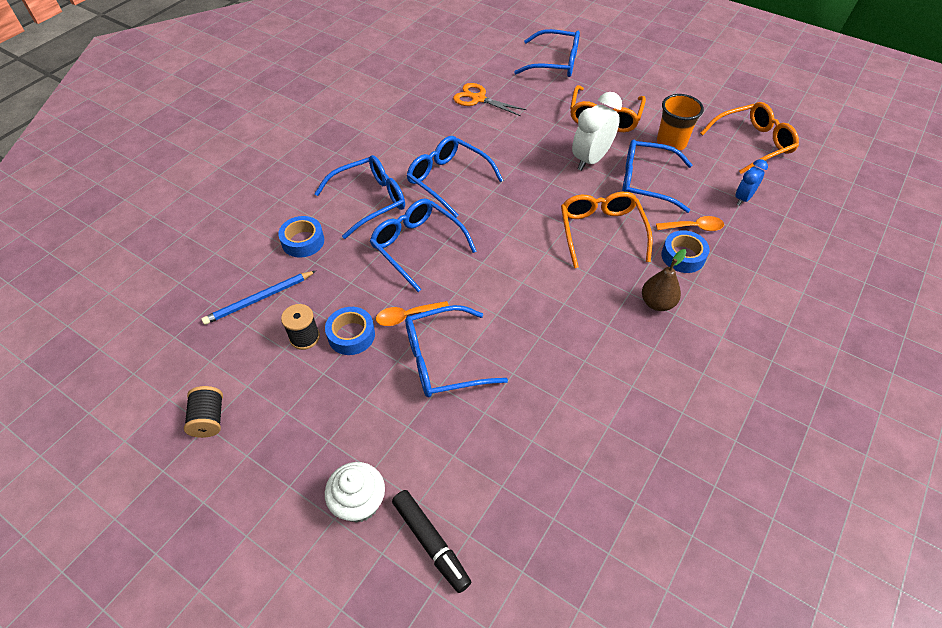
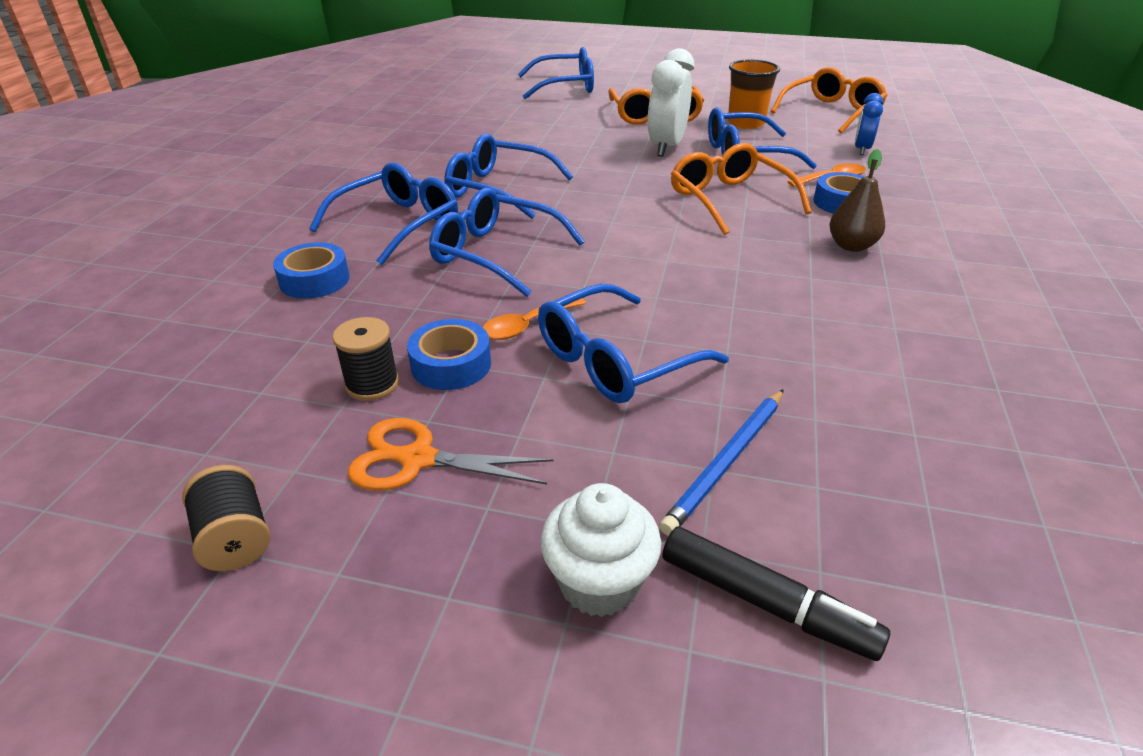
camera: 20 degrees left, 15 degrees down
blue pencil [201,271,316,325] -> blue pencil moved to [659,389,784,536]
orange scissors [453,83,527,116] -> orange scissors moved to [348,418,553,491]

